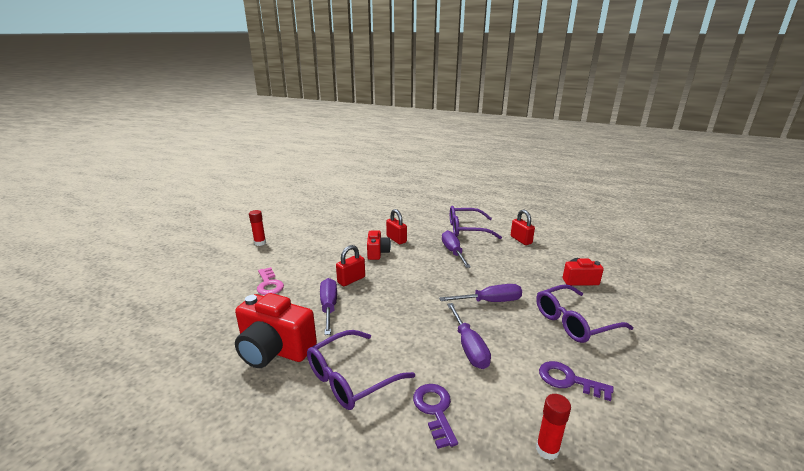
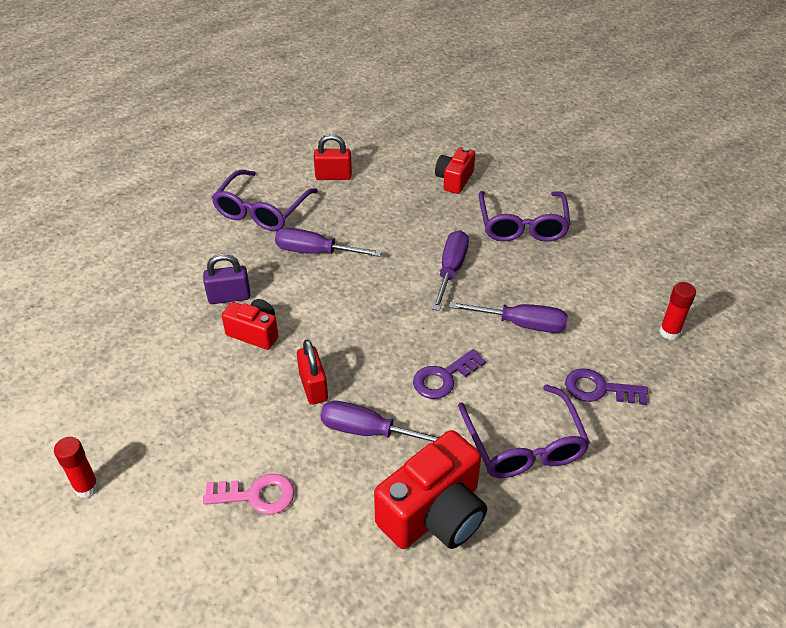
camera: 65 degrees left, 20 degrees up
red padlock [386,209,407,244] -> purple padlock [203,254,250,304]
purple key [539,361,614,401] -> purple key moved to [413,349,486,399]

